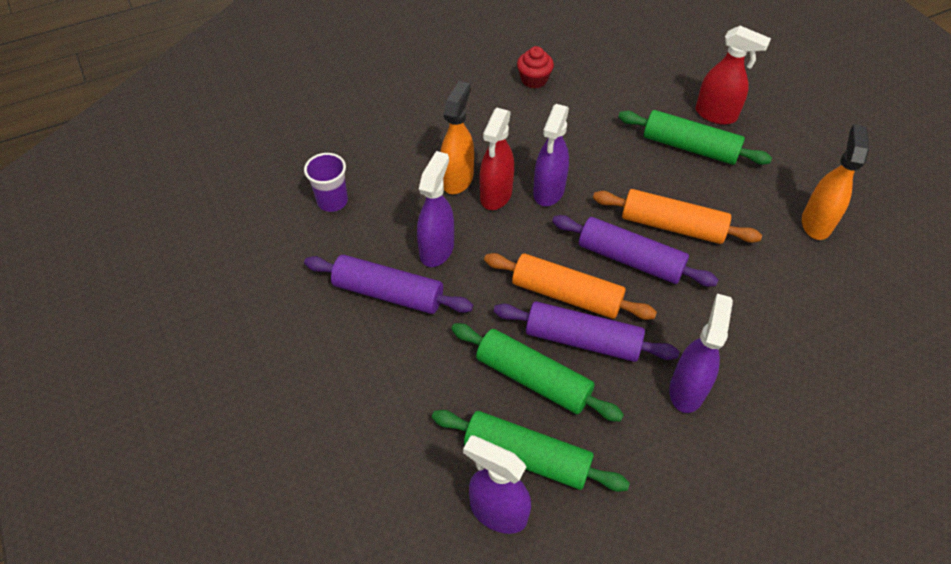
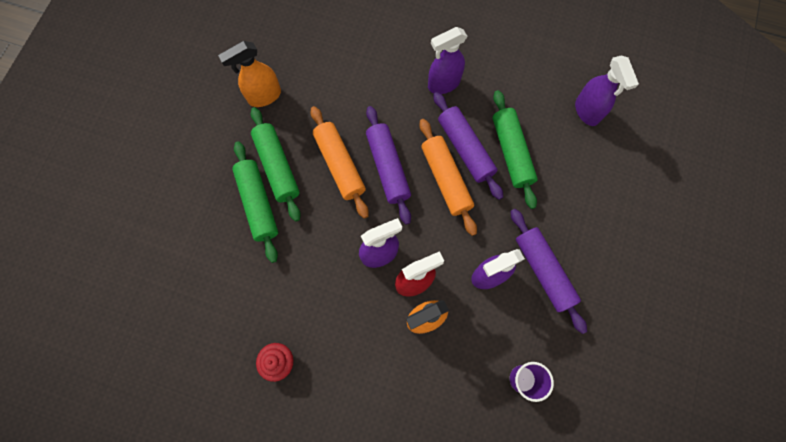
camera: 135 degrees left, 20 degrees up
green rolling pin [432,410,630,492] -> green rolling pin moved to [251,107,301,222]
red spray bottle [695,26,771,125] -> none

